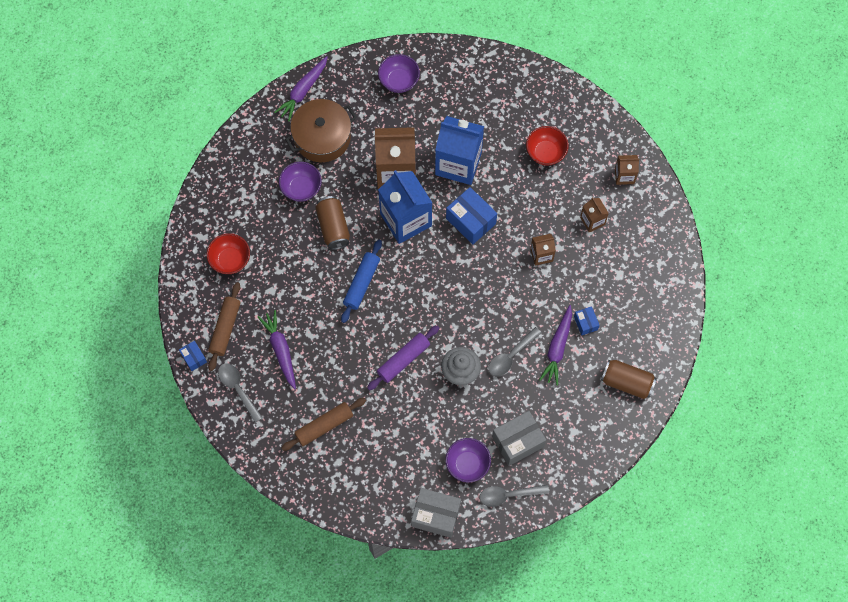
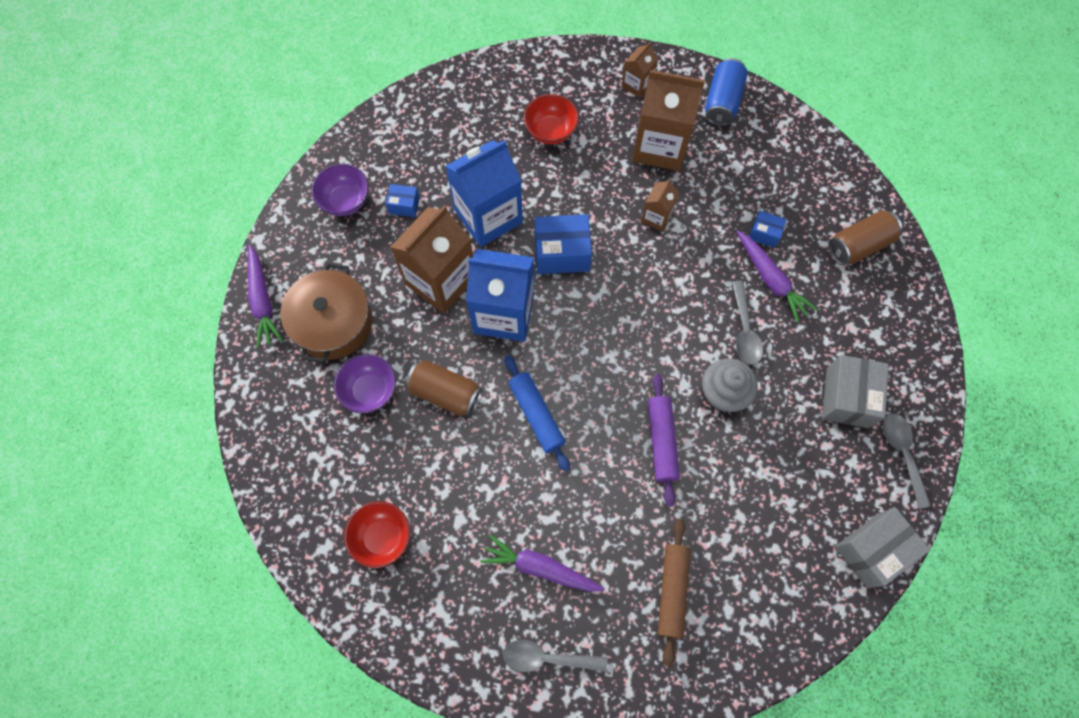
camera: 50 degrees left, 0 degrees up
blue box [179,341,207,371] -> blue box moved to [386,184,420,217]
brown rolling pin [208,282,241,371] -> none
purple bowl [446,438,491,482] -> none
grey spoon [479,485,549,507] -> grey spoon turned 135 degrees clockwise [883,414,931,509]
brown carton [580,197,609,233] -> brown carton [632,70,705,171], size x2.04
none -> blue can [705,58,748,126]

